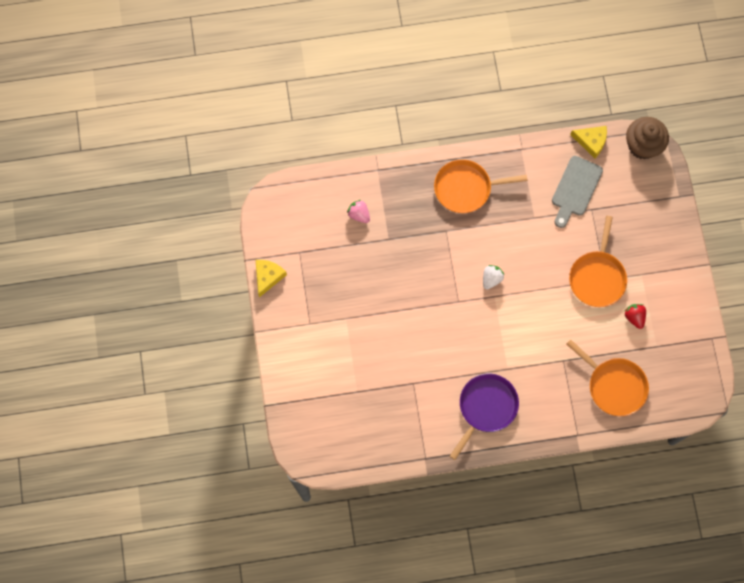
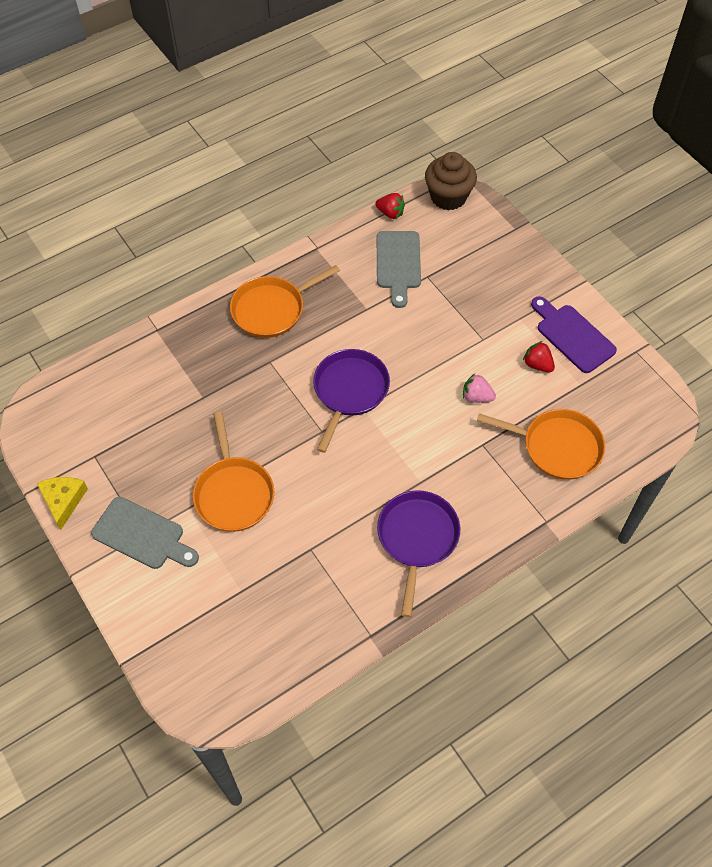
camera: 25 degrees left, 15 degrees down
pink strawberry [347,200,370,223] -> pink strawberry moved to [463,374,496,403]
white strawberry [483,265,504,289] -> purple pan [313,349,390,453]
orange pan [569,216,627,307] -> orange pan moved to [193,412,274,532]
yellow cheese [570,126,607,158] -> red strawberry [375,193,405,219]
none -> grey cutting board [91,497,199,569]
none -> purple cutting board [531,296,617,373]

